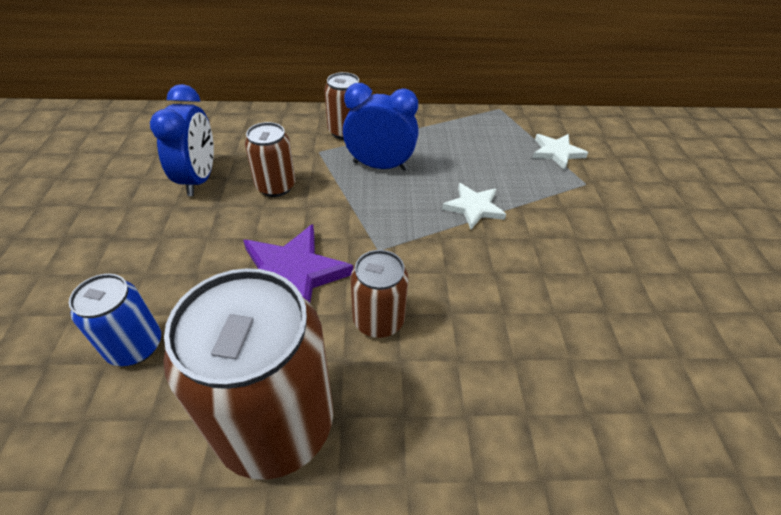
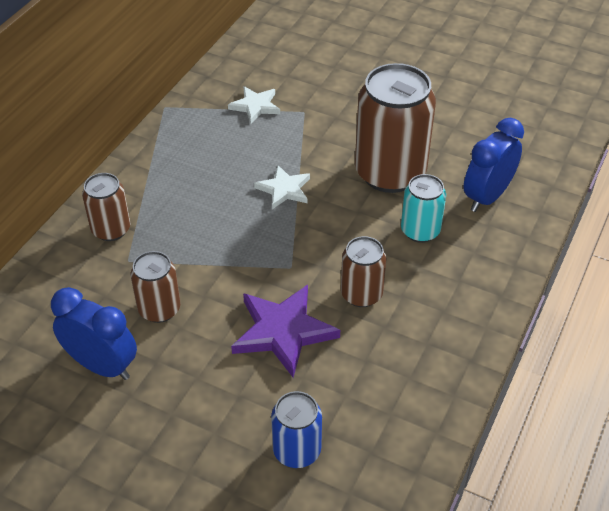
camera: 60 degrees left, 0 degrees up
brown can [163,268,333,480] -> brown can moved to [355,63,436,193]
blue clock [343,83,419,171] -> blue clock moved to [464,118,524,212]
none -> turquoise can [401,174,446,243]

